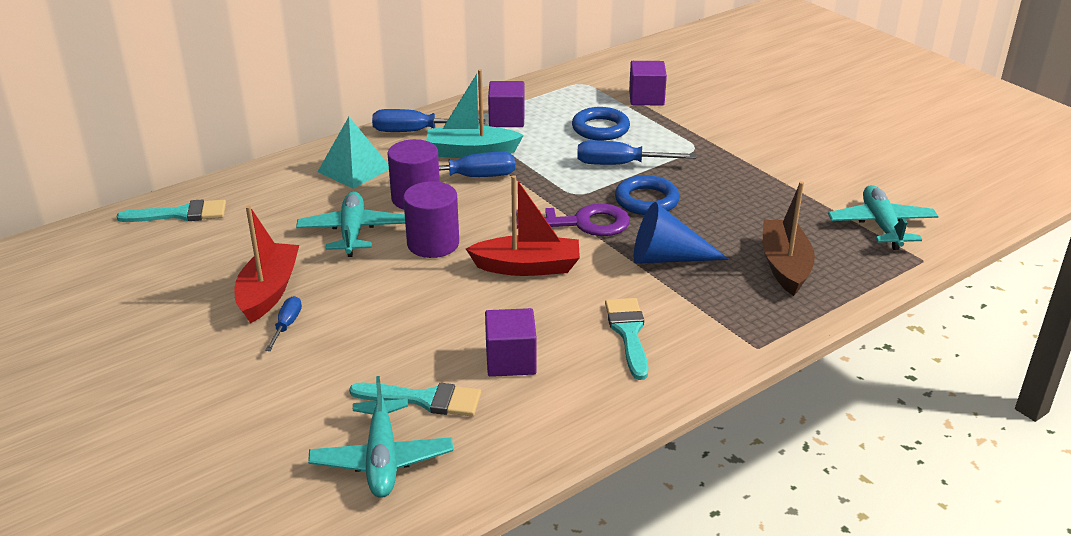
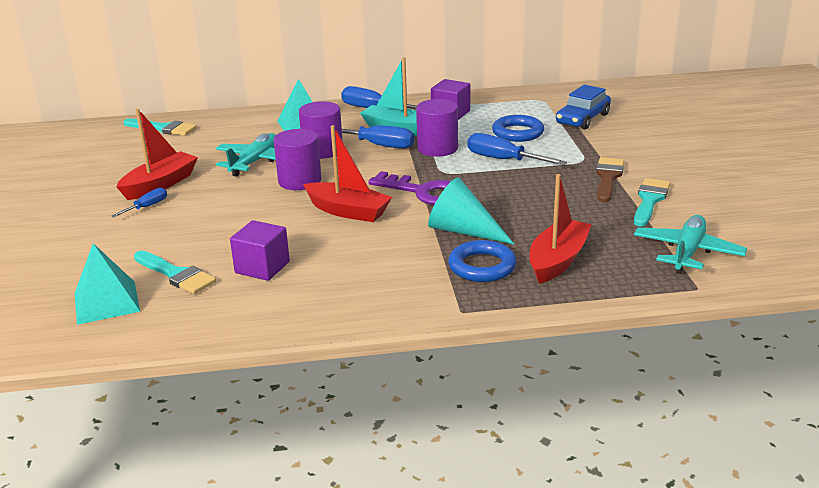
camera: 30 degrees right, 5 degrees down
turquoise plane [308,376,453,498] -> turquoise pyramid [74,243,140,325]
turquoise brush [605,298,648,380] -> turquoise brush moved to [634,178,670,226]
blue ring [615,175,680,215] -> blue ring moved to [448,240,517,282]
purple cube [629,61,667,105] -> blue car [556,85,611,129]
blue cone [634,202,729,264] -> turquoise cone [428,177,514,244]
brown boat [762,181,815,296] -> red boat [530,174,592,284]
none -> purple cylinder [416,99,458,157]
none -> brown brush [596,157,624,202]

